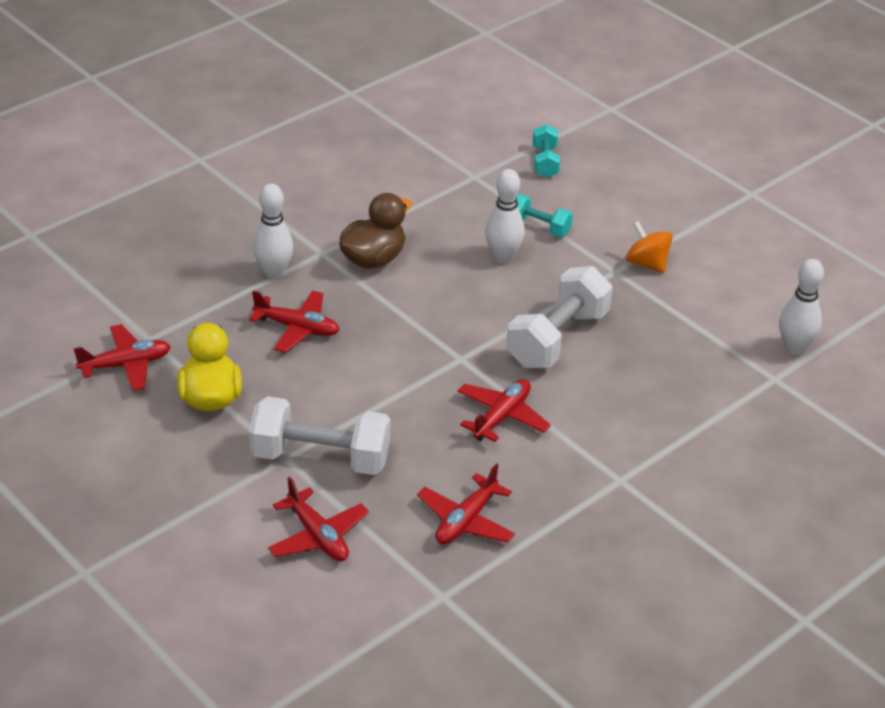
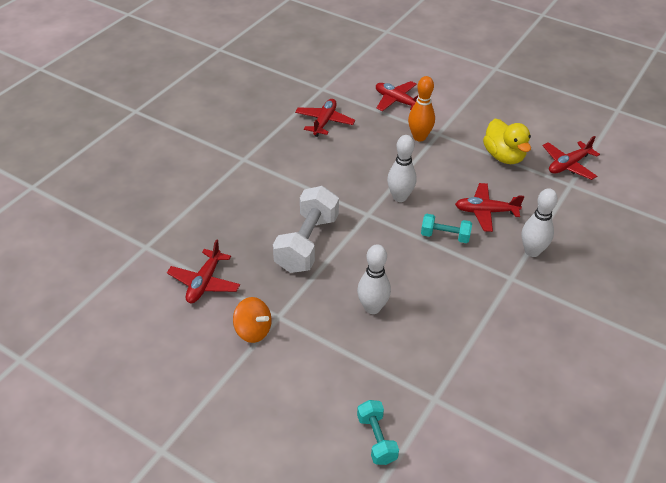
camera: 165 degrees right, 5 degrees up
white dumbbell [249,396,391,475] -> orange bowling pin [408,76,435,141]
brown duck [339,193,412,269] -> none
red plane [458,379,551,442] -> red plane moved to [167,239,240,303]
turquoise dumbbell [516,194,573,237] -> turquoise dumbbell moved to [421,214,472,243]
white bowling pin [779,259,824,355] -> white bowling pin moved to [387,135,417,202]

